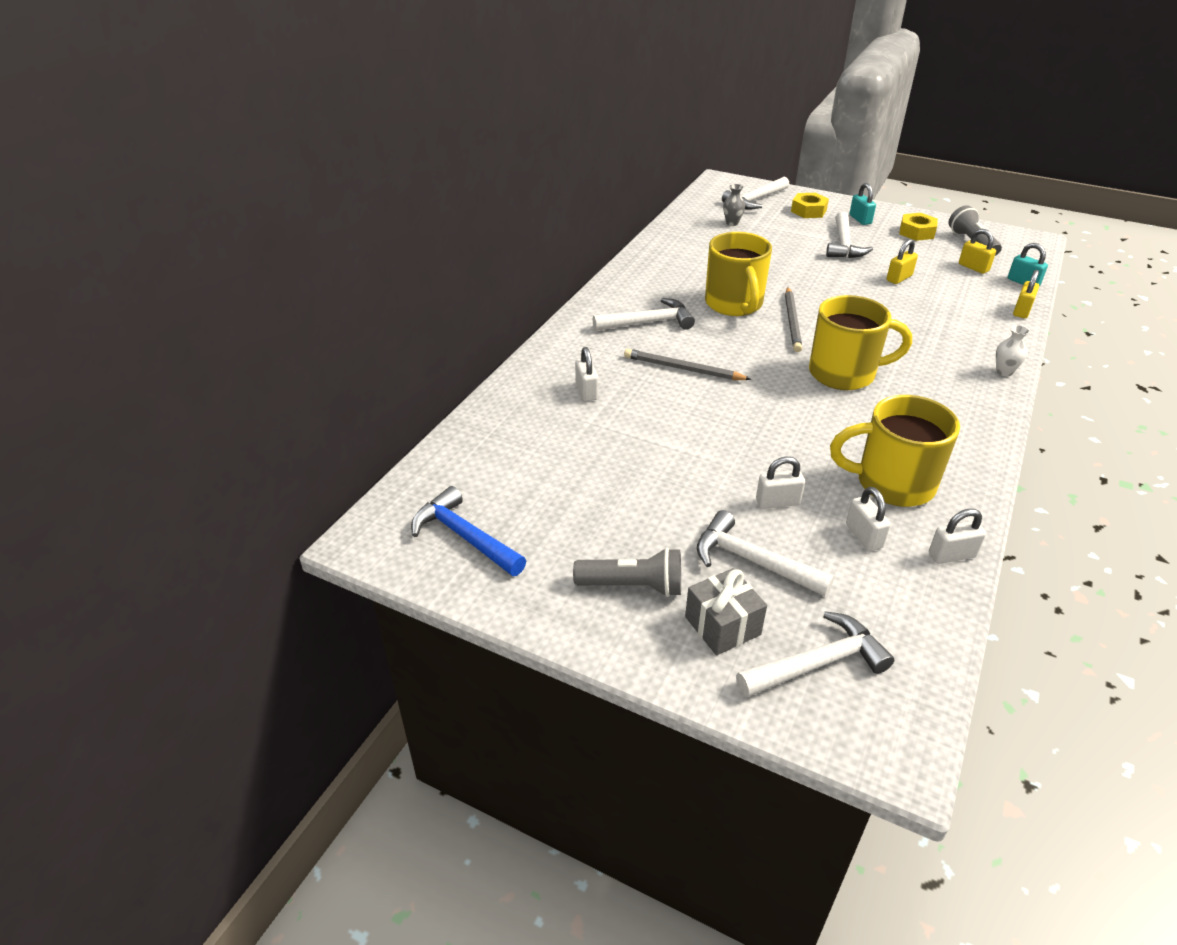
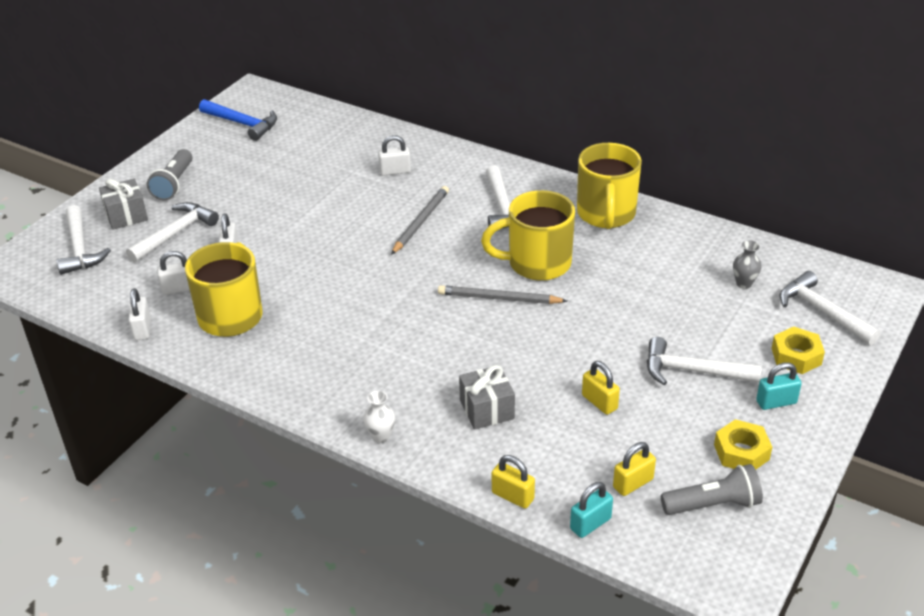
camera: 95 degrees right, 0 degrees up
blue hammer [411,486,526,576] -> blue hammer turned 75 degrees clockwise [199,99,277,141]
yellow mug [809,295,912,390] -> yellow mug moved to [577,143,642,229]
none -> grey gift [459,365,515,430]

